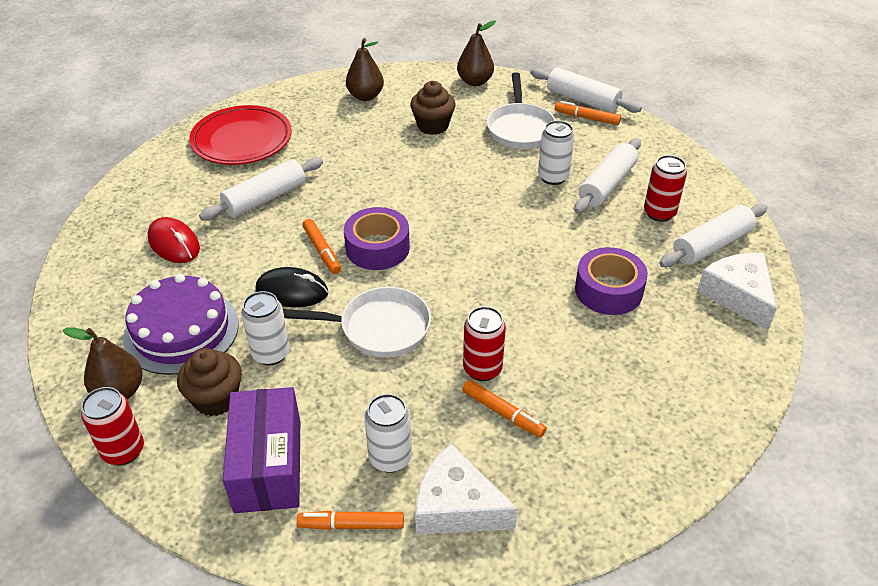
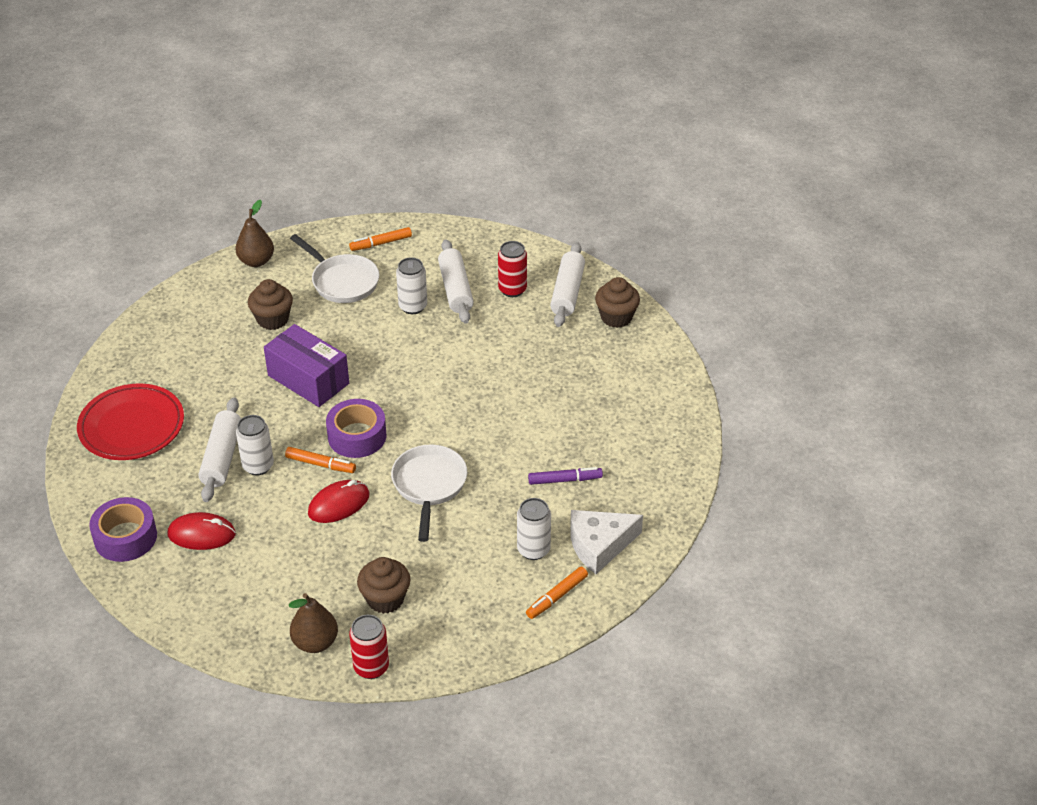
camera: 45 degrees left, 0 degrees up
purple cake [123,274,239,375] -> none
purple box [223,387,300,513] -> purple box moved to [264,324,349,407]
white can [241,291,290,365] -> white can moved to [236,415,274,475]
black mouse [255,267,328,307] -> red mouse [308,480,370,523]
white pan [283,287,431,357] -> white pan turned 45 degrees counterclockwise [391,444,467,542]
brown pear [346,38,384,101] -> none
orange marker [462,380,547,438] -> purple marker [528,467,603,485]
red can [463,306,506,381] -> none
white rolling pin [530,68,642,113] -> none
purple tape [575,247,648,315] -> purple tape moved to [89,497,157,562]
white cheese [697,253,777,330] -> brown cupcake [595,277,640,328]

